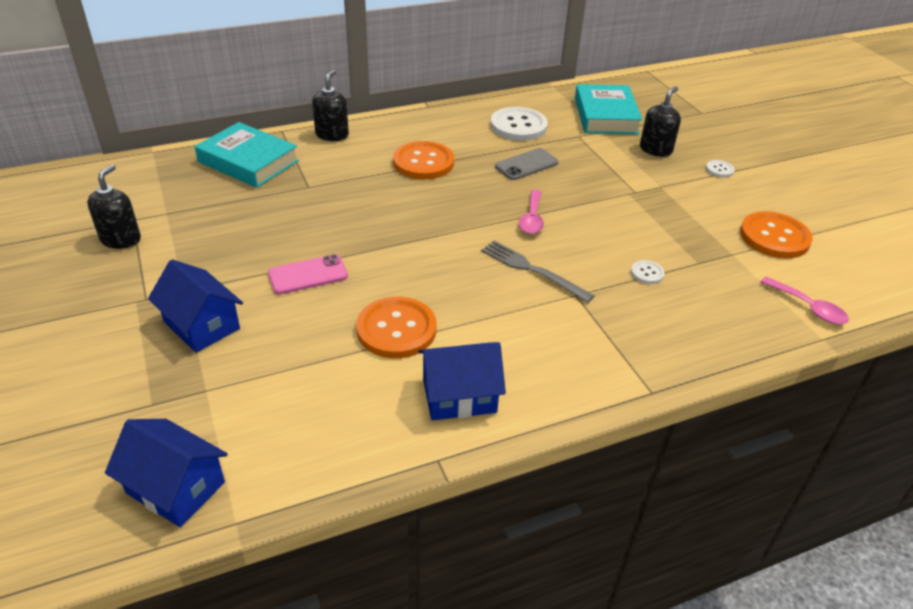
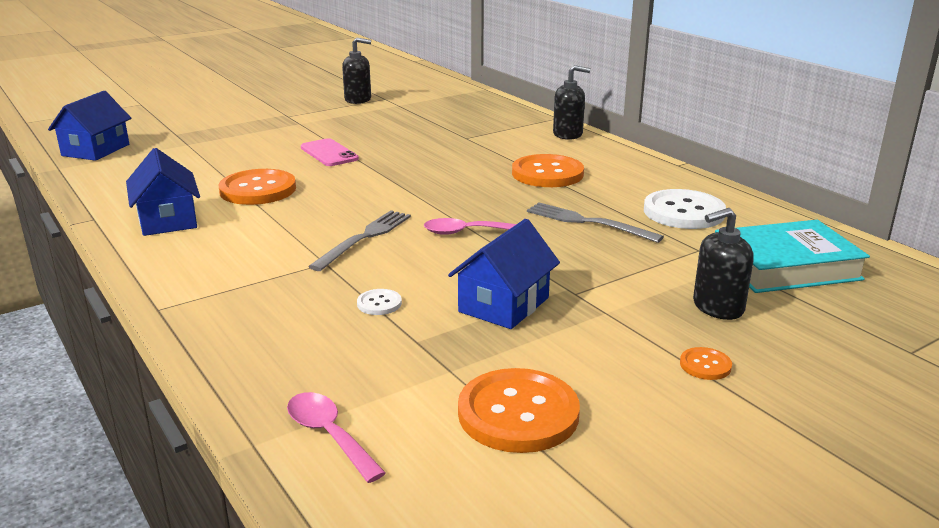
camera: 80 degrees right, 15 degrees down
blue house [148,259,243,353] -> blue house moved to [448,219,560,329]
turquoise book [195,122,299,188] -> none
grey phone [495,148,559,180] -> grey fork [527,202,664,243]
black soap dispenser [640,86,681,157] -> black soap dispenser turned 135 degrees clockwise [693,208,754,320]
white button [706,160,735,177] -> orange button [680,347,732,380]
pink spoon [760,277,849,324] -> pink spoon turned 105 degrees clockwise [287,392,386,483]

